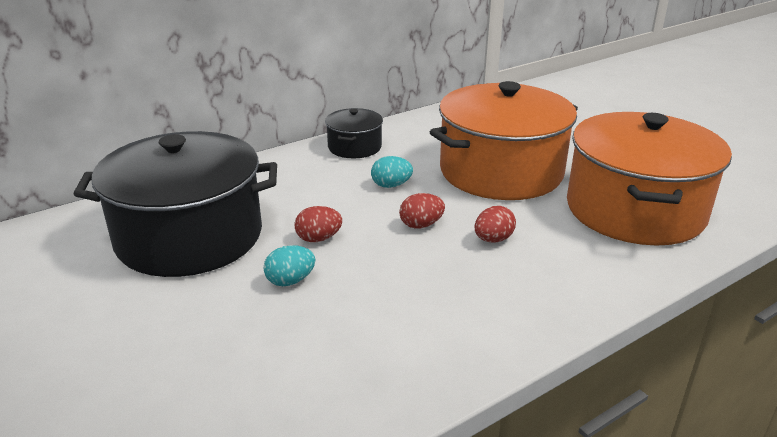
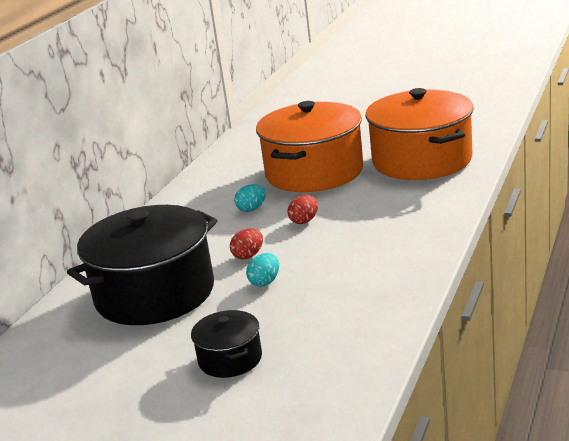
camera: 30 degrees left, 5 degrees down
black pot [325,108,383,158] -> black pot moved to [191,310,262,378]
red egg [474,206,516,242] -> none

